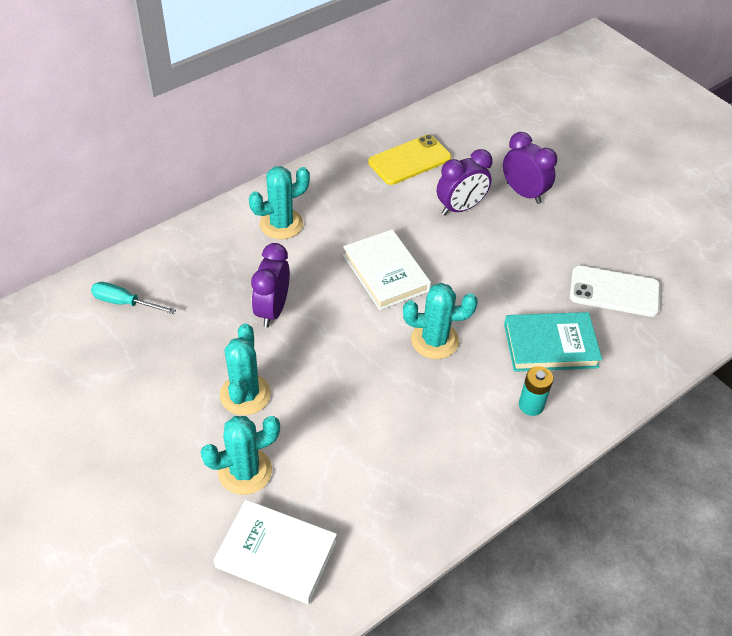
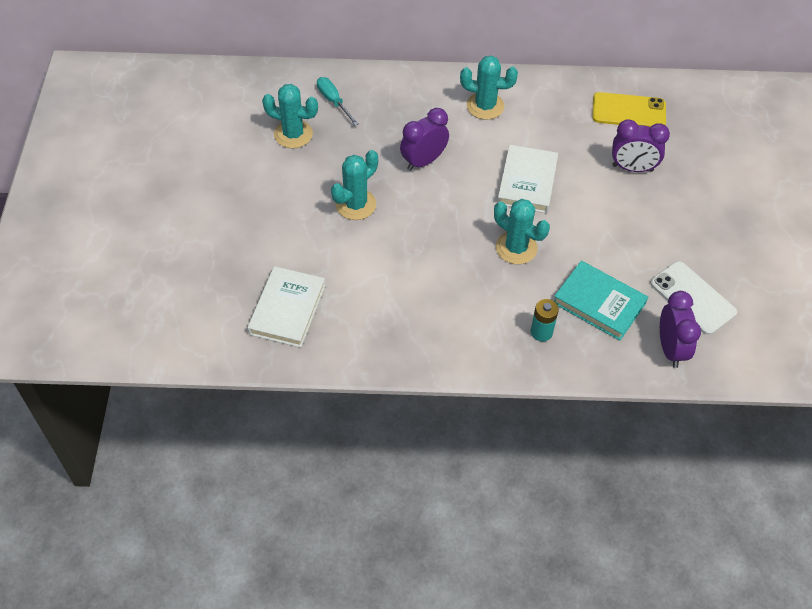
camera: 40 degrees right, 5 degrees up
turquoise cactus [201,416,280,495] -> turquoise cactus moved to [262,84,318,148]
white book [214,500,337,604] -> white book turned 45 degrees clockwise [247,266,326,348]
purple clock [503,132,557,204] -> purple clock moved to [660,291,701,368]

